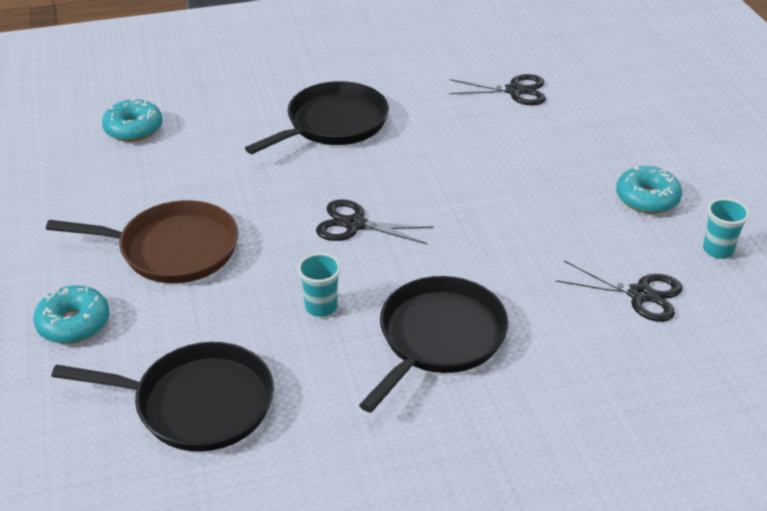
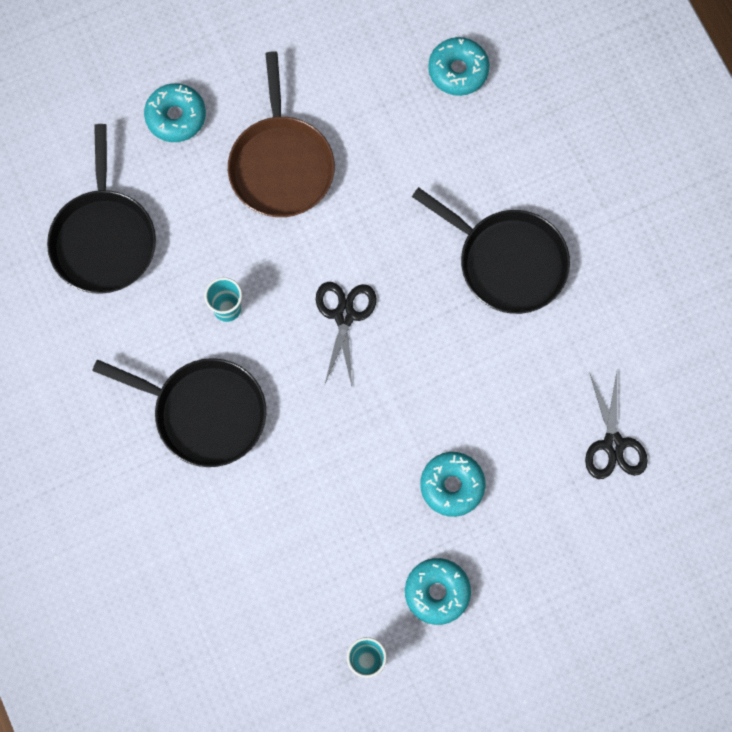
camera: 80 degrees right, 35 degrees up
black scissors [556,261,683,322] -> none
none -> turquoise donut [420,452,485,517]

